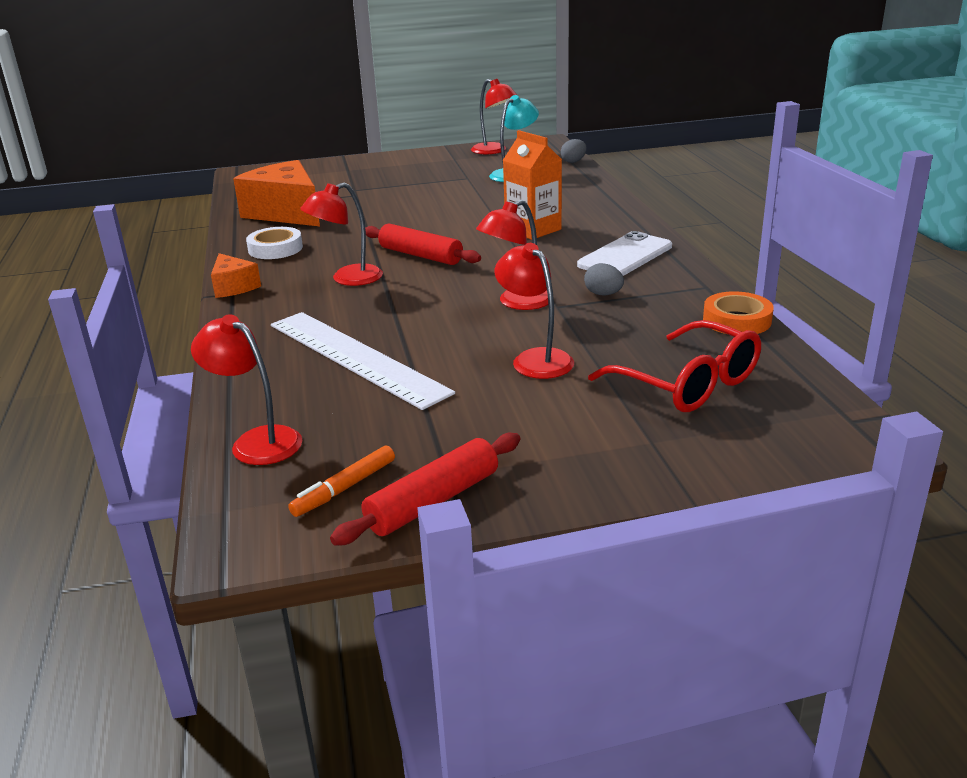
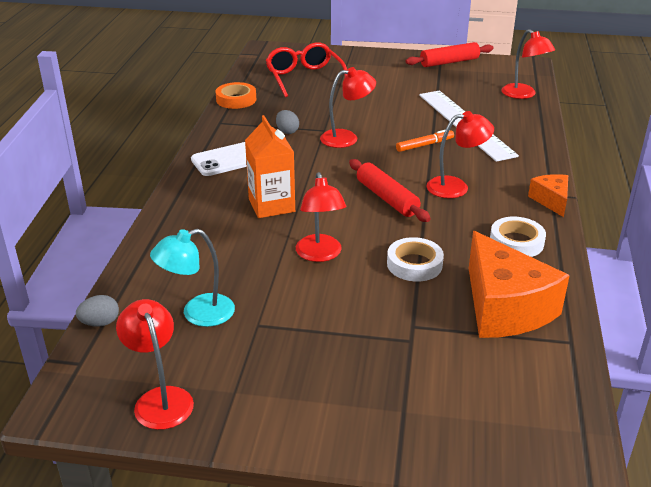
camera: 160 degrees left, 5 degrees up
orange marker [288,445,395,517] -> orange marker moved to [396,130,454,152]
red lamp [494,243,574,379] -> red lamp moved to [296,172,346,262]
none -> white tape [387,237,444,281]

